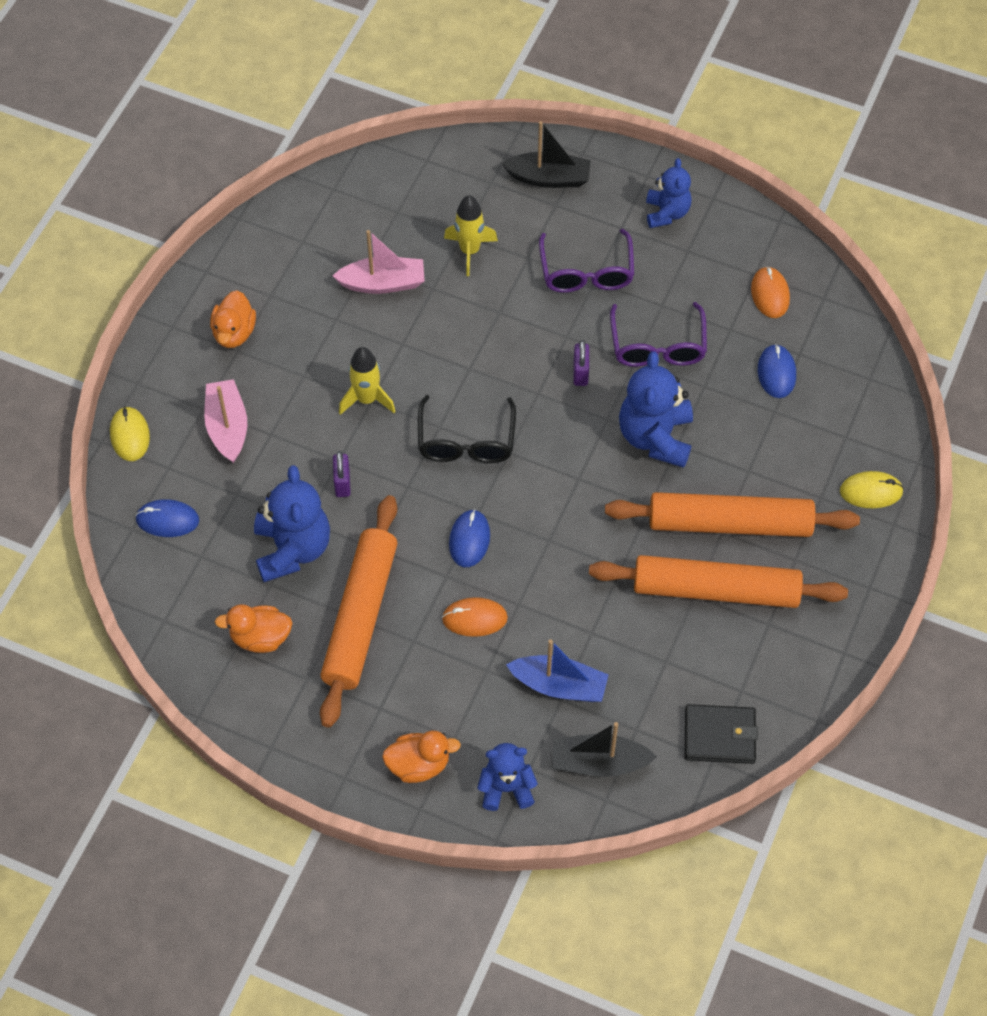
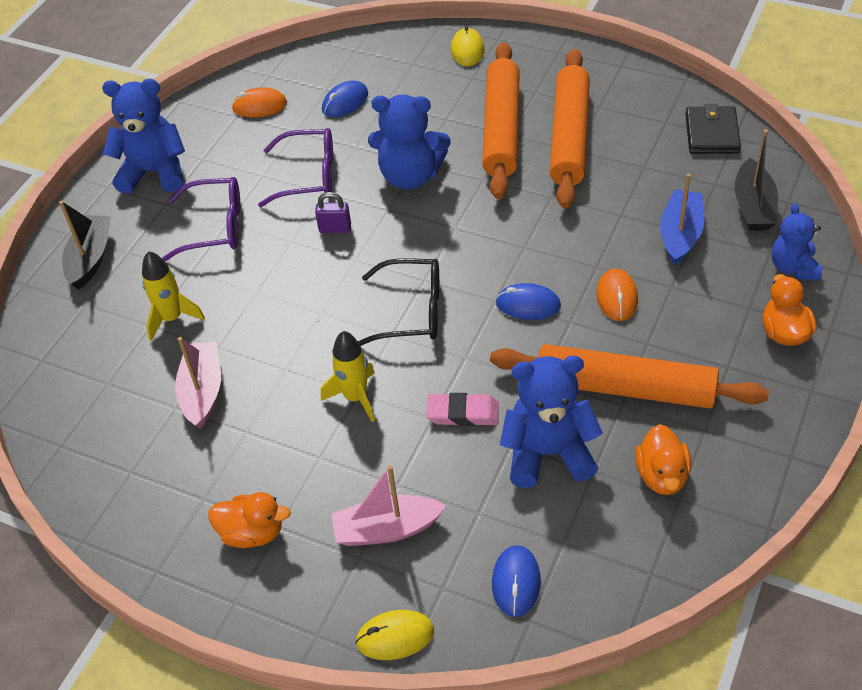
camera: 85 degrees left, 10 degrees down
purple padlock [333,451,351,497] -> pink eraser [427,393,499,426]
blue teddy bear [646,158,692,228] -> blue teddy bear [102,79,185,194], size x1.59
blue mouse [758,344,796,398] -> blue mouse turned 45 degrees counterclockwise [322,81,368,117]

